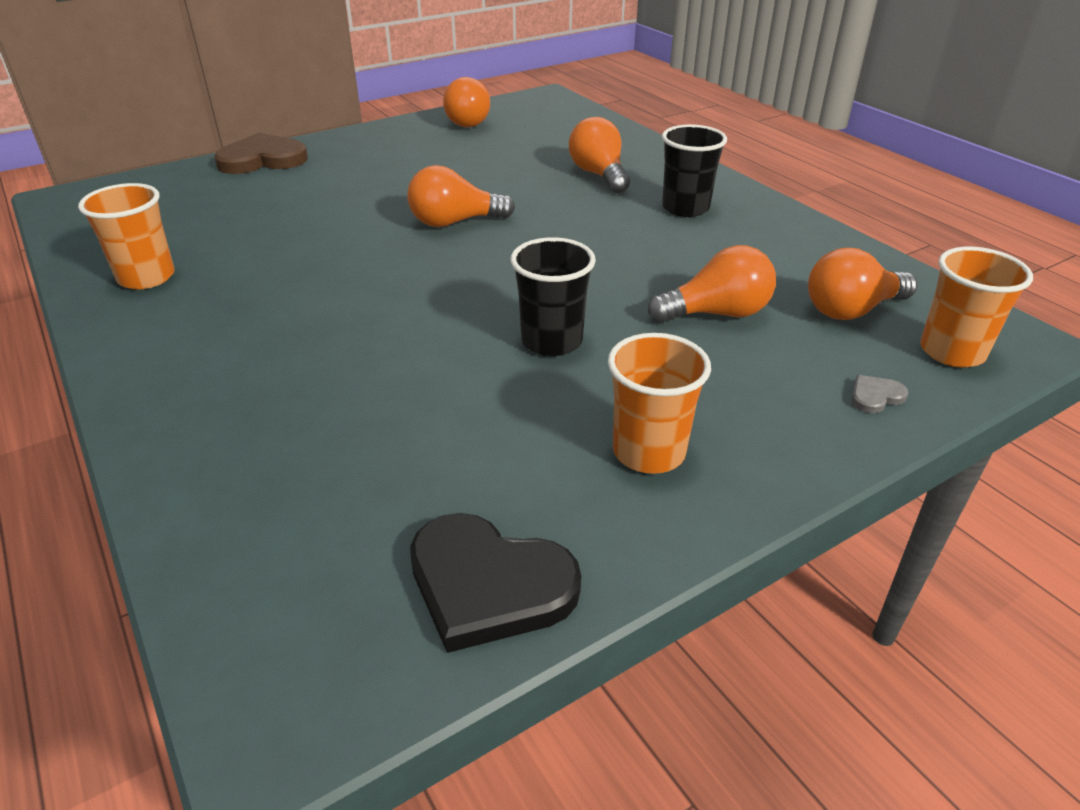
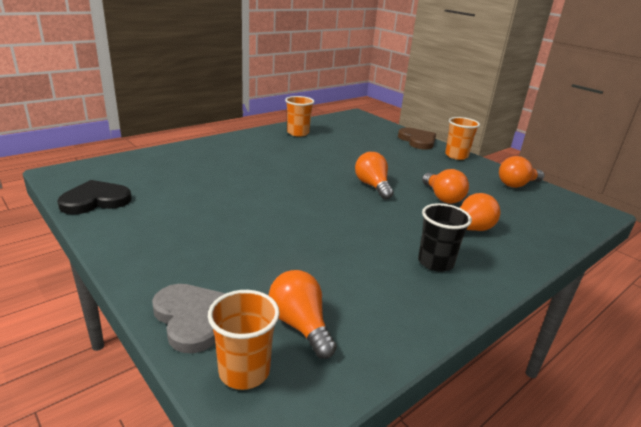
camera: 80 degrees right, 10 degrees down
black heart [410,513,581,653] -> black heart turned 45 degrees clockwise [57,180,131,214]
black cup [511,237,596,356] -> none
orange cup [608,333,711,474] -> orange cup moved to [445,117,480,160]
orange light bulb [648,245,776,322] -> orange light bulb moved to [422,169,469,204]
grey heart [851,375,908,413] -> grey heart [152,284,226,353], size x2.30

